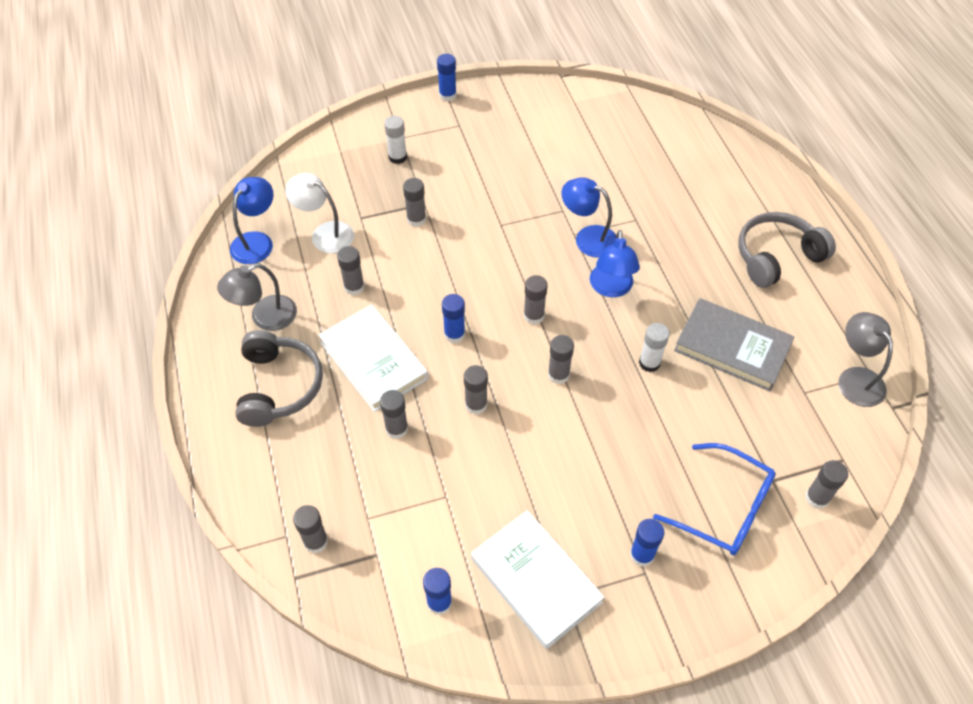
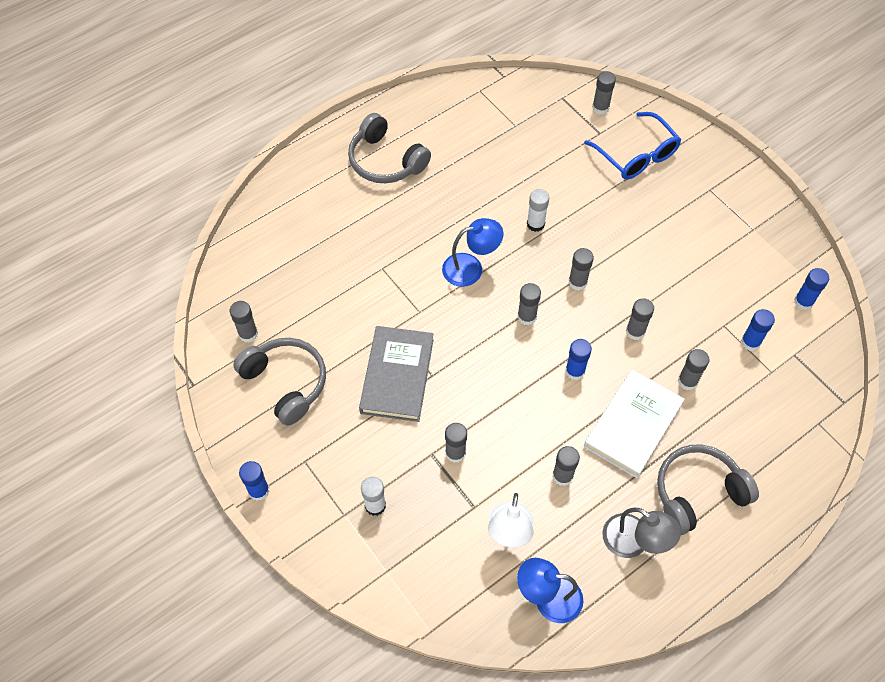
camera: 110 degrees left, 5 degrees up
grey glue stick [293,505,328,553] -> grey glue stick moved to [230,301,258,343]
white book [471,510,605,649] -> none
blue lamp [561,177,616,258] -> none
blue glue stick [630,519,664,567] -> blue glue stick moved to [741,309,775,351]
blue glasses [653,443,776,556] -> blue glasses turned 135 degrees clockwise [584,112,681,180]
grey book [674,298,794,391] -> grey book moved to [359,326,434,422]
grey lamp [838,312,893,407] -> none
none -> grey headphones [233,338,326,426]

